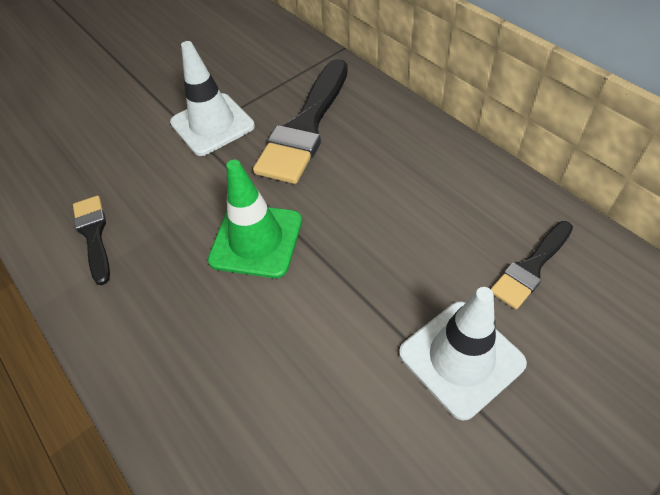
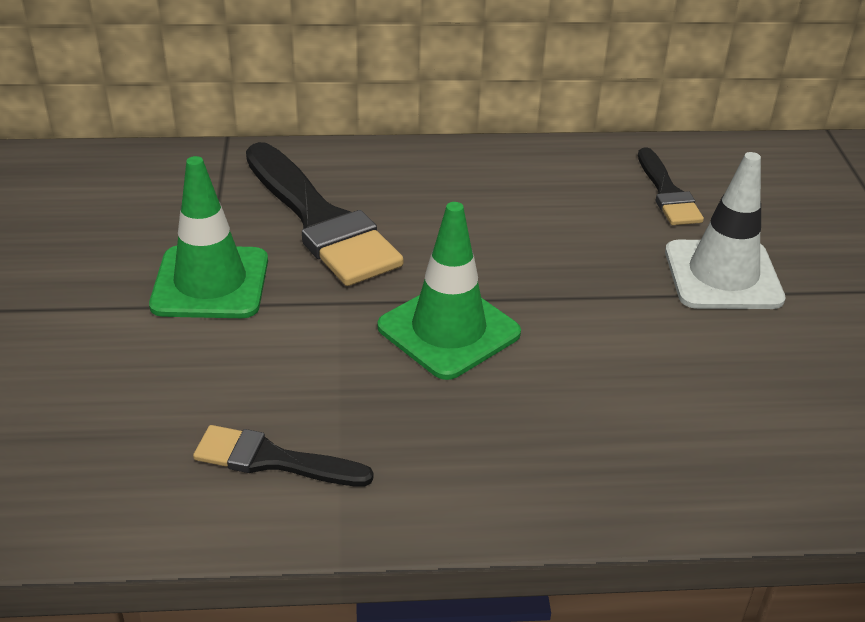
camera: 60 degrees left, 15 degrees down
white traffic cone [170,41,255,156] -> green traffic cone [149,156,268,318]

